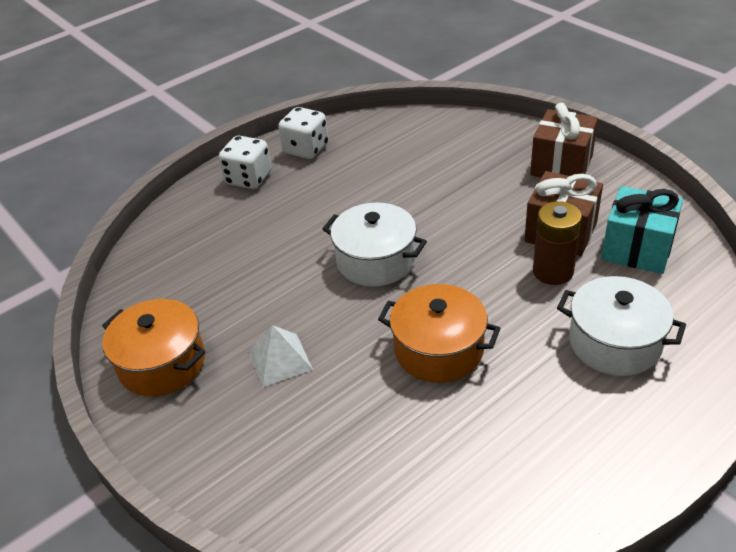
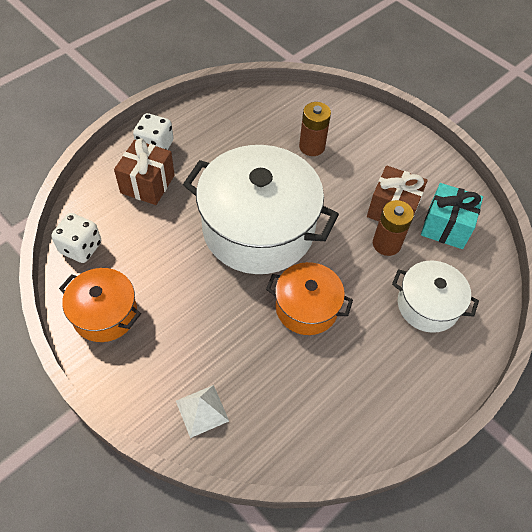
camera: 10 degrees left, 15 degrees up
white pyramid [248,325,313,387] -> white pyramid moved to [176,385,229,438]
white dice [278,107,328,159] -> white dice moved to [51,213,101,263]
white pot [322,202,427,287] -> white pot [183,145,339,274], size x1.91
brown gift [530,103,598,178] -> brown gift moved to [114,138,175,205]
none -> brown battery [299,102,331,156]

